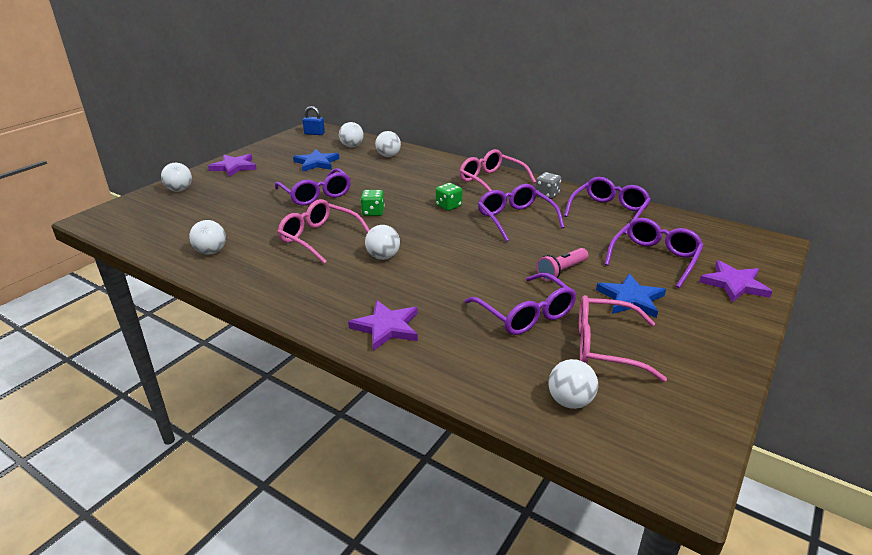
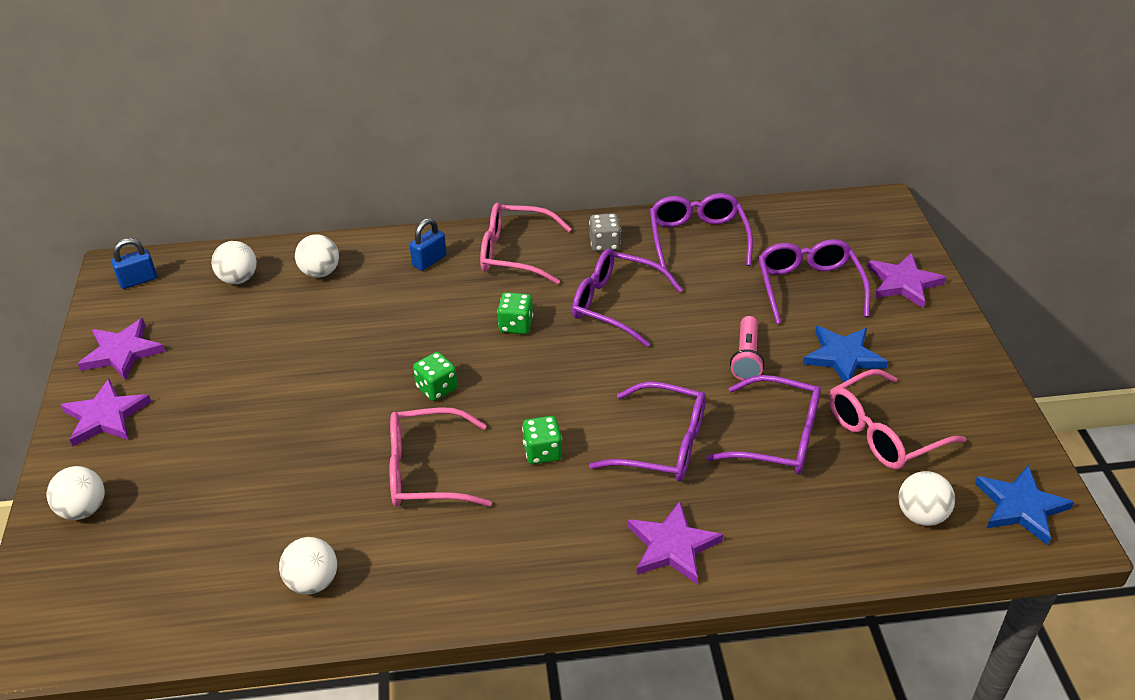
camera: 40 degrees left, 10 degrees up
purple glasses [275,168,351,206] -> purple glasses moved to [589,381,706,481]
blue star [293,149,339,172] -> blue star moved to [975,465,1074,545]
white ball [365,225,400,260] -> green dice [522,416,562,464]
none -> purple star [78,318,165,380]
none -> blue padlock [410,218,447,271]

